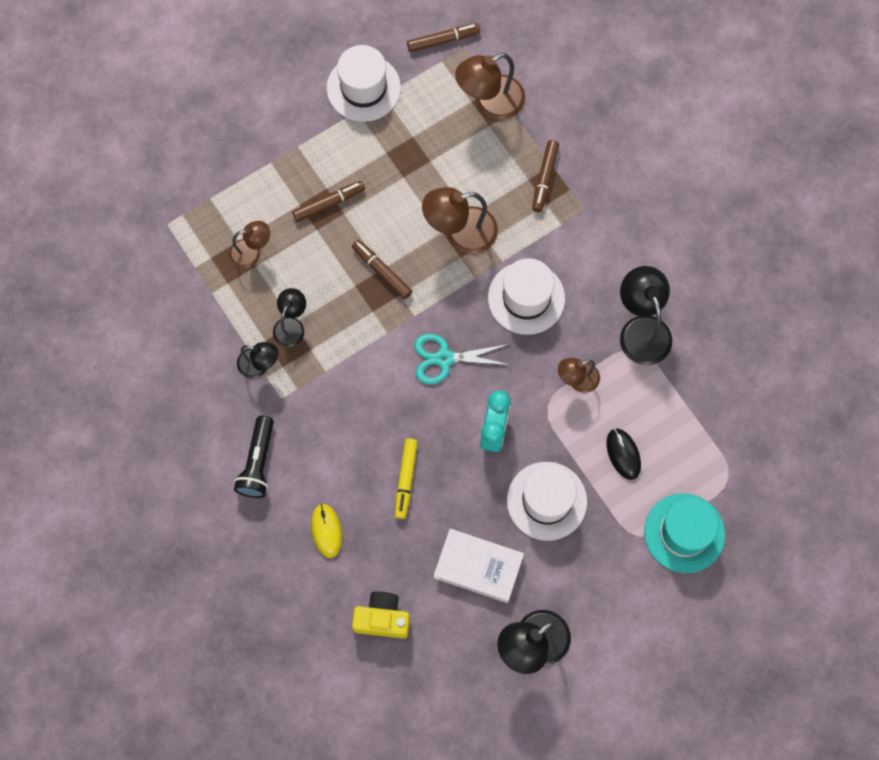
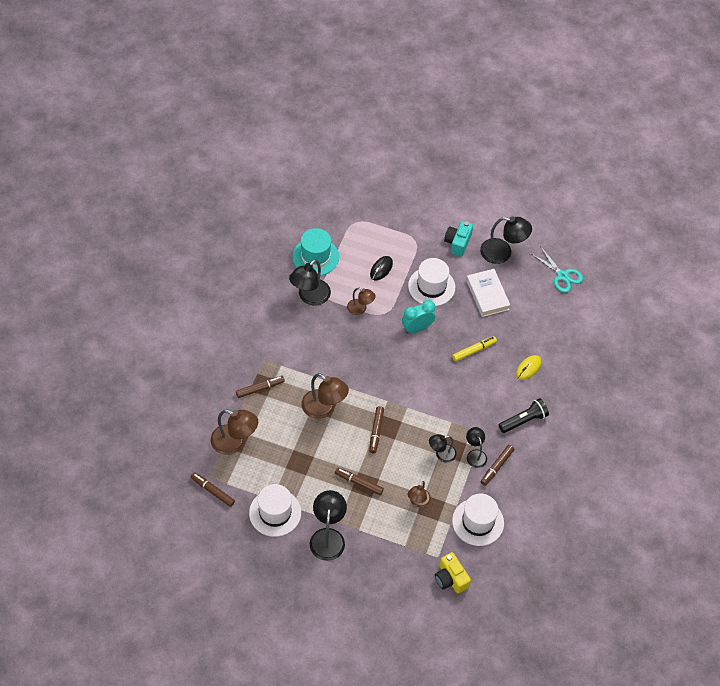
camera: 130 degrees left, 15 degrees down
brown lamp [229,221,270,268] -> brown lamp turned 105 degrees counterclockwise [407,481,431,508]
yellow camera [352,592,410,639] -> yellow camera moved to [435,552,471,593]
turquoise scissors [414,334,510,384] -> turquoise scissors moved to [532,246,583,293]
white hat [488,258,565,335] -> white hat moved to [452,494,504,546]
turquoise hat [644,493,725,573] -> turquoise hat moved to [292,228,339,276]
none -> black lamp [310,490,347,561]
none -> turquoise camera [444,221,473,256]
none -> brown marker [480,445,514,486]

